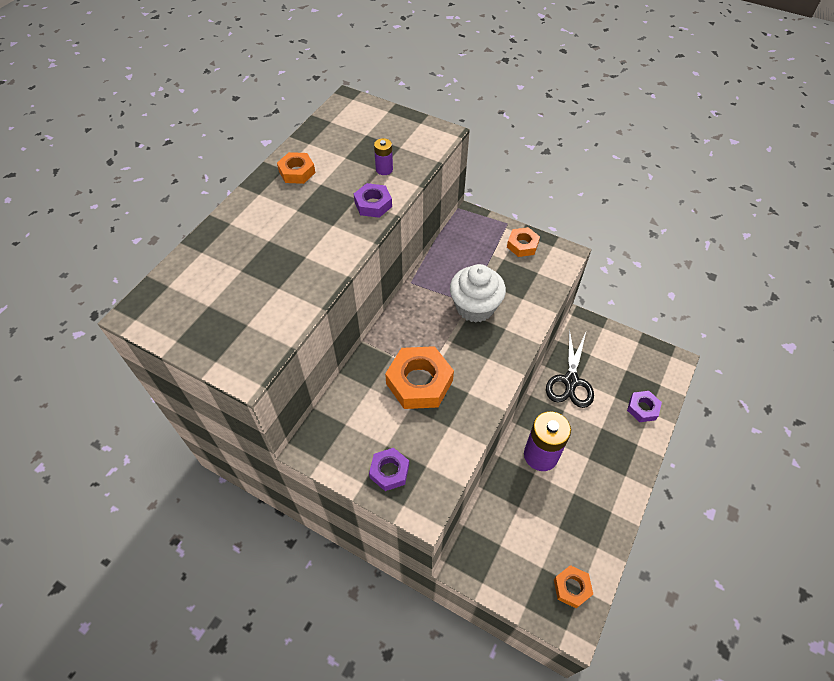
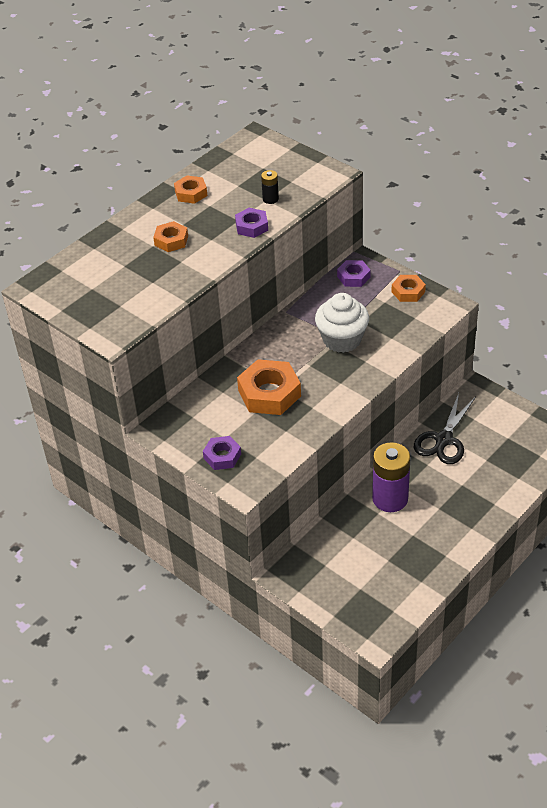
camera: 15 degrees right, 10 degrees down
purple battery [374,138,393,175] -> black battery [261,170,279,204]
orange nut [554,565,593,608] -> orange nut moved to [153,221,188,252]
purple nut [627,391,662,422] -> purple nut moved to [337,260,371,287]

